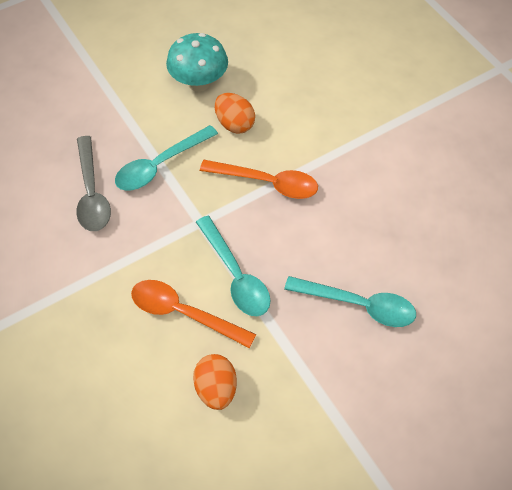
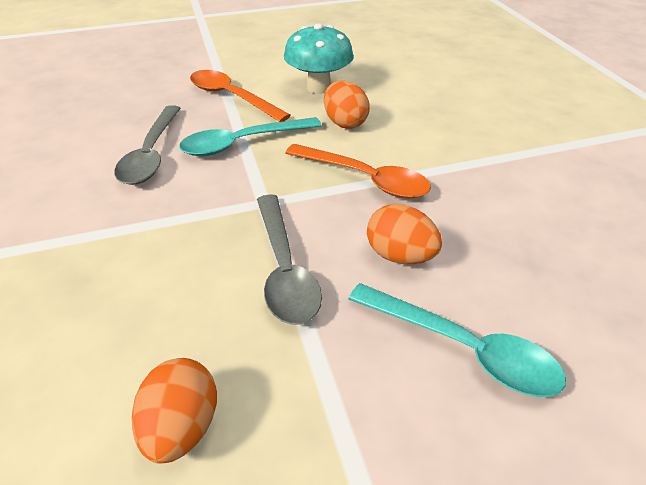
camera: 15 degrees right, 15 degrees down
orange spoon [131,280,256,348] -> orange spoon moved to [190,70,291,122]
turquoise spoon [196,216,271,316] -> grey spoon [257,194,322,325]
none -> orange egg [367,204,442,264]

